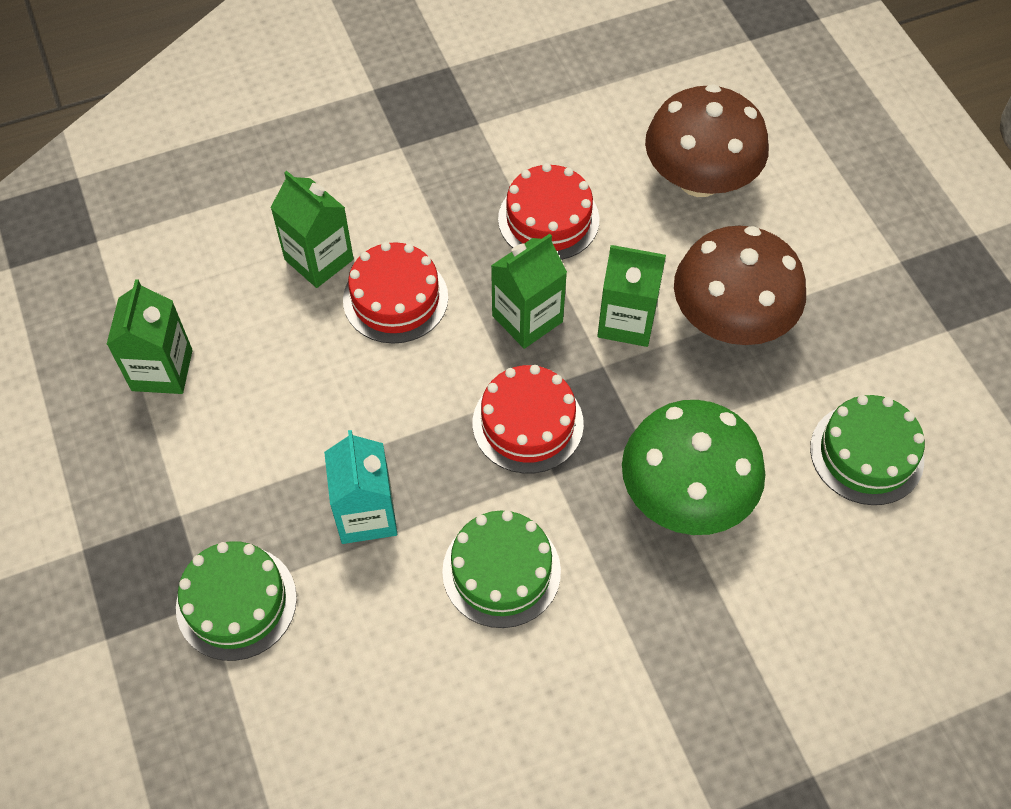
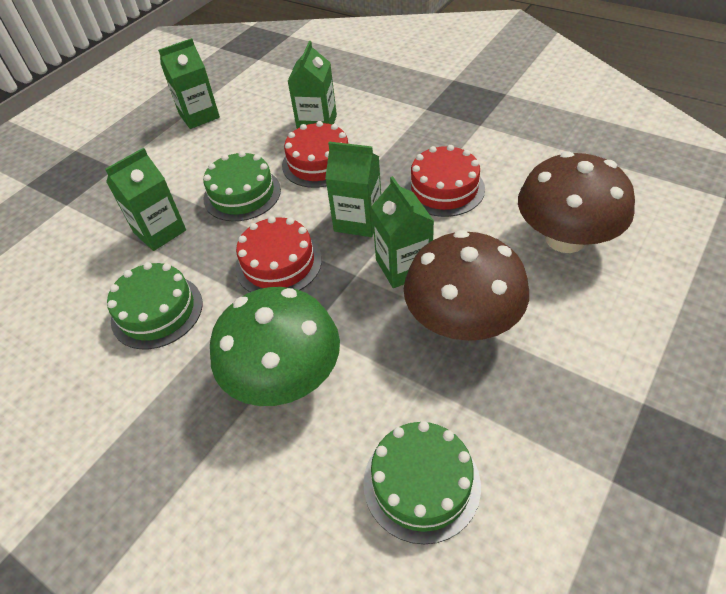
camera: 60 degrees right, 10 degrees down
green cake [176,541,297,661] -> green cake moved to [203,151,281,222]
turquoise carton [324,430,397,544] -> green carton [105,148,186,251]

